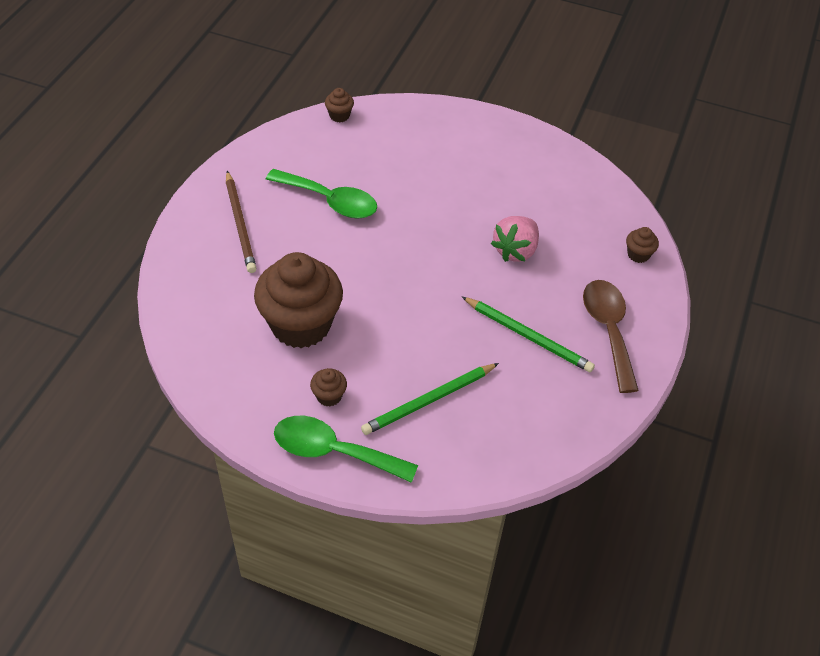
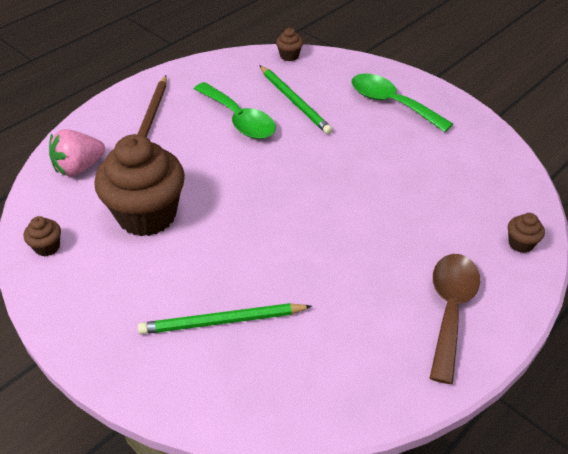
camera: 25 degrees right, 5 degrees down
green spoon [274,416,418,483] -> green spoon moved to [352,73,453,132]
brown cupcake [310,368,347,406] -> brown cupcake moved to [24,216,61,256]
green pencil [462,297,595,372] -> green pencil moved to [259,65,333,134]
pink strawberry [491,216,539,262] -> pink strawberry moved to [49,129,105,177]

